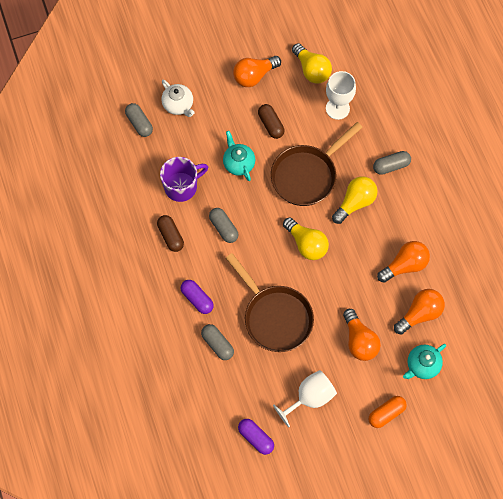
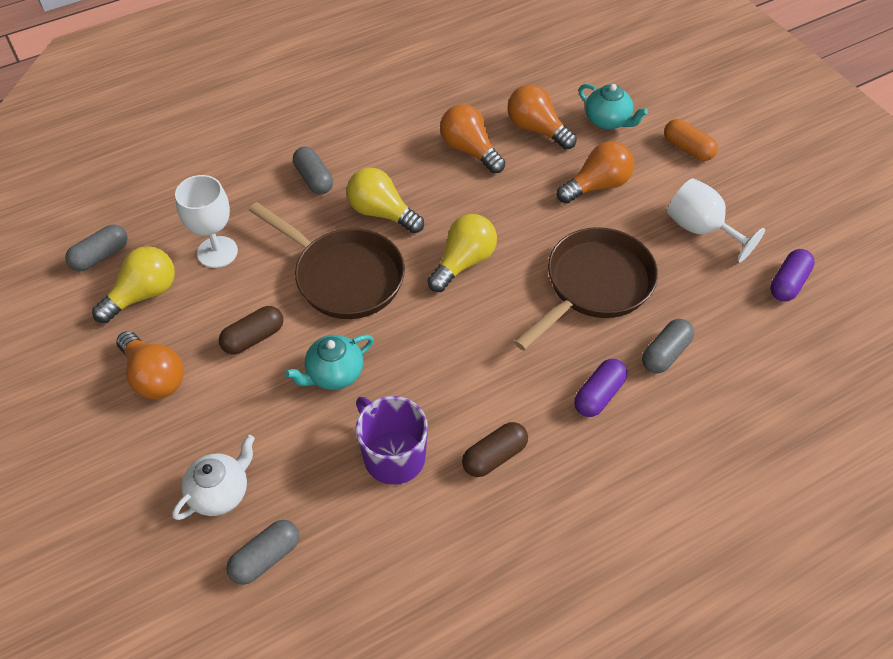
camera: 100 degrees left, 15 degrees down
grey capsule [209,208,239,243] -> grey capsule moved to [65,225,128,271]

